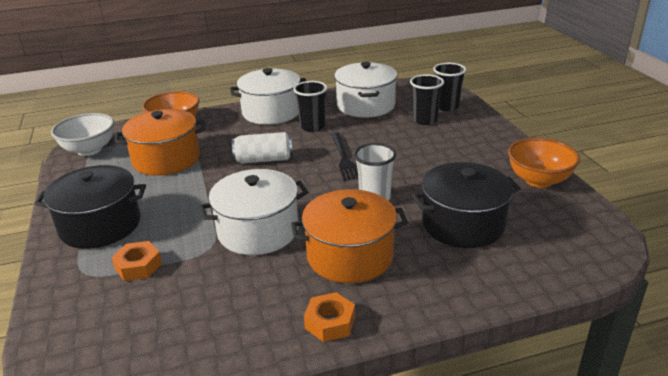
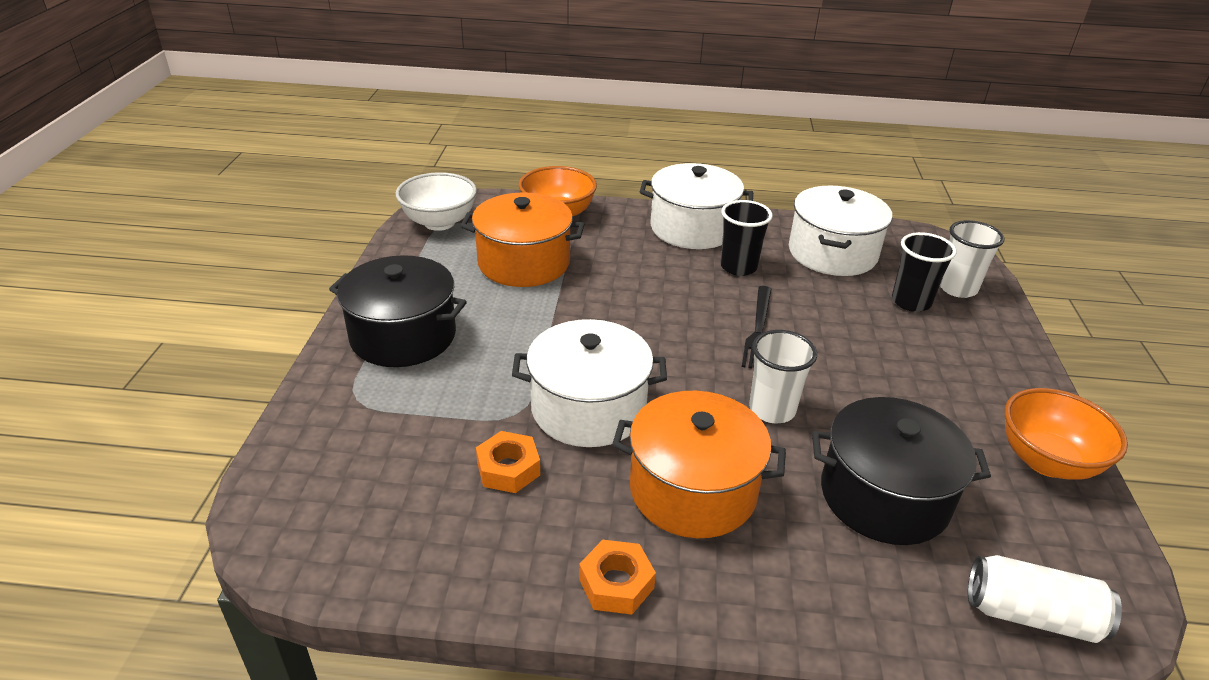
camera: 20 degrees right, 5 degrees up
orange nut [111,241,162,281] -> orange nut moved to [476,431,540,493]
white can [232,132,293,164] -> white can moved to [968,555,1122,643]
black cup [433,63,466,111] -> white cup [940,220,1004,298]

